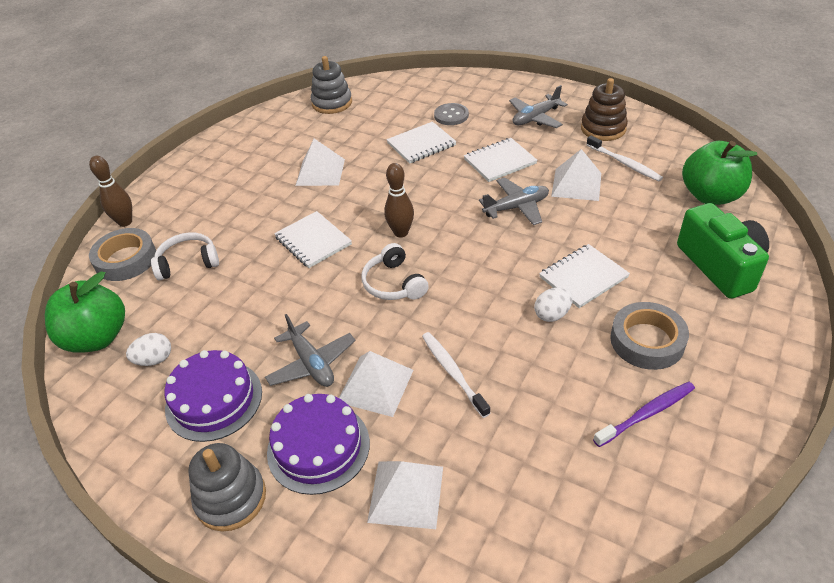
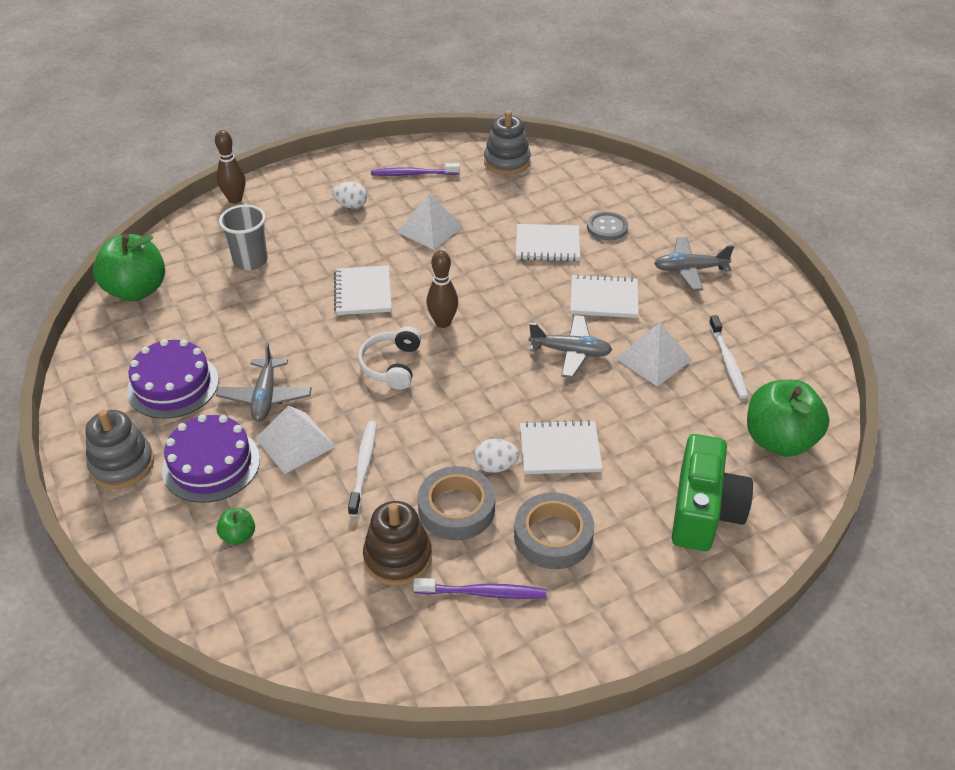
camera: 30 degrees right, 0 degrees up
grey tape [89,228,156,281] -> grey tape moved to [418,466,495,540]
white egg [126,333,171,366] -> white egg moved to [332,182,367,209]
white headphones [151,232,219,281] -> grey cup [219,205,268,270]
white pyramid [367,461,443,529] -> green apple [216,508,255,545]
brown stacking toy [581,78,628,141] -> brown stacking toy moved to [363,501,432,586]
none -> purple toothbrush [371,163,460,176]

